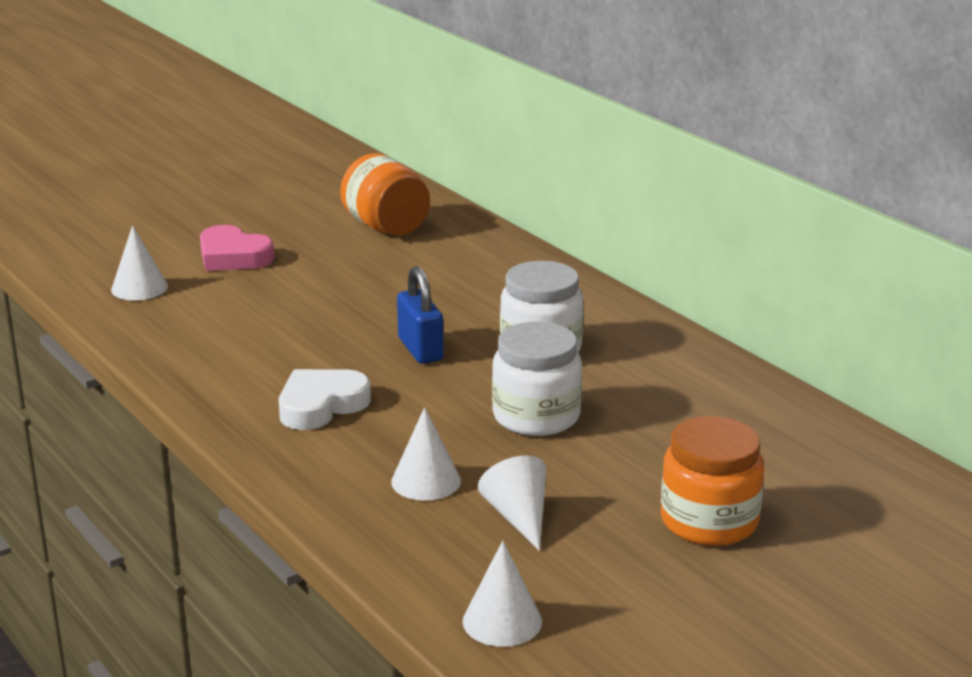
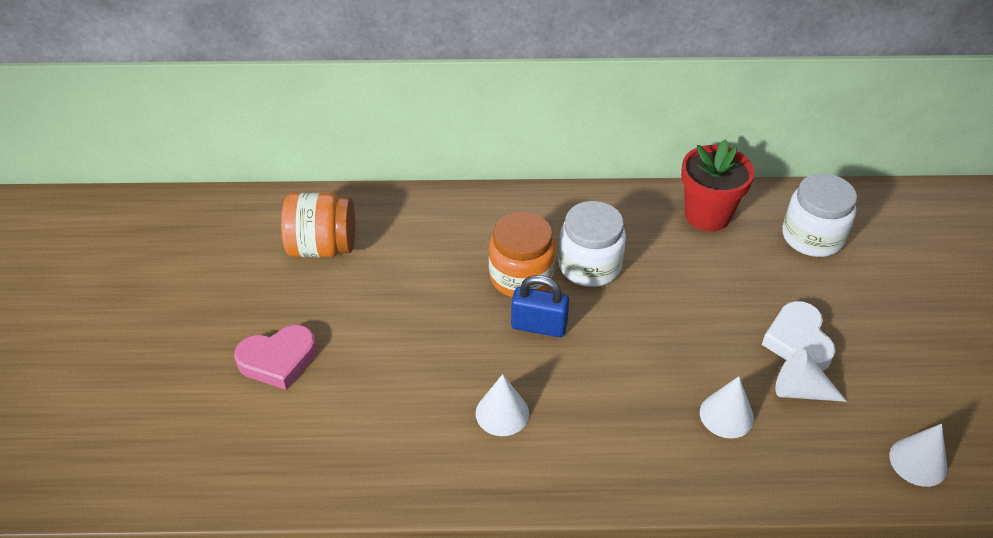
camera: 55 degrees left, 20 degrees up
white cone [111,225,168,300] -> white cone moved to [476,374,529,436]
white heart [279,369,371,430] -> white heart moved to [762,301,835,371]
white jar [492,322,582,436] -> white jar moved to [782,173,857,257]
orange jar [661,416,764,546] -> orange jar moved to [489,212,556,297]
none -> red flower pot [681,139,755,231]

